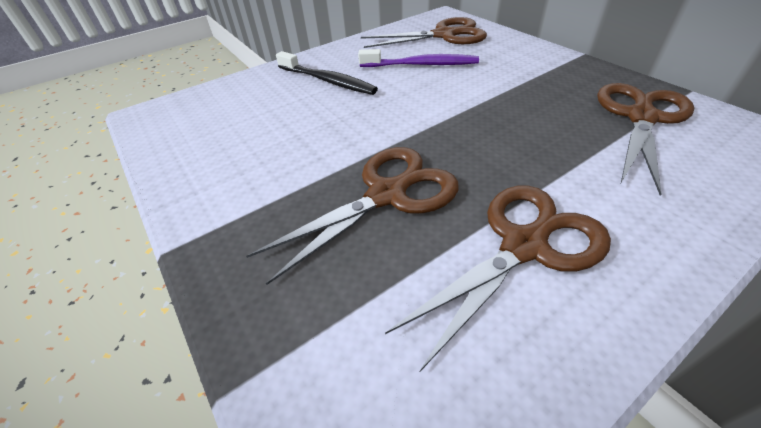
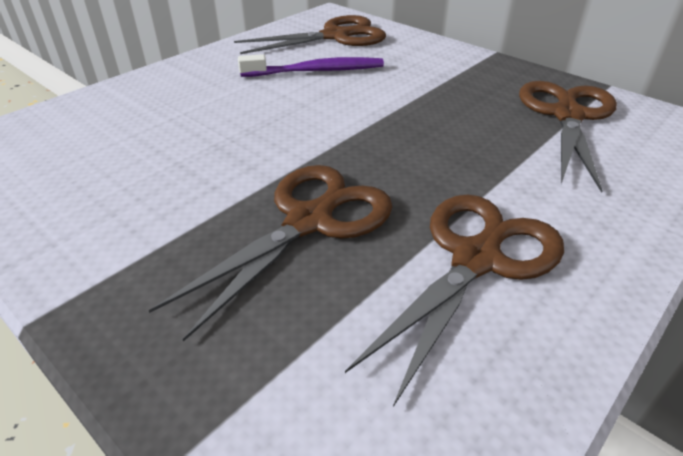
camera: 15 degrees left, 5 degrees down
black toothbrush [276,51,378,95] -> none

